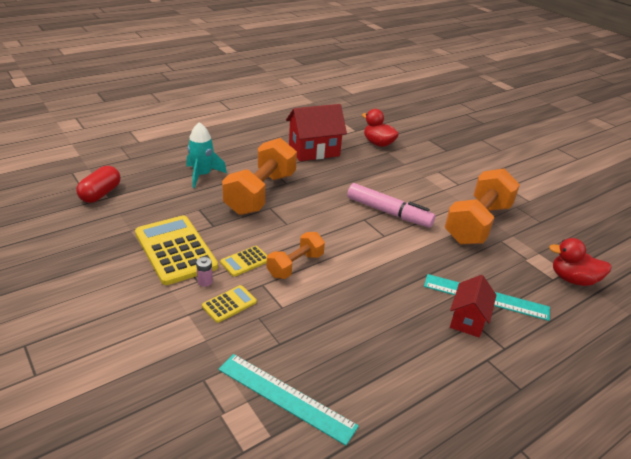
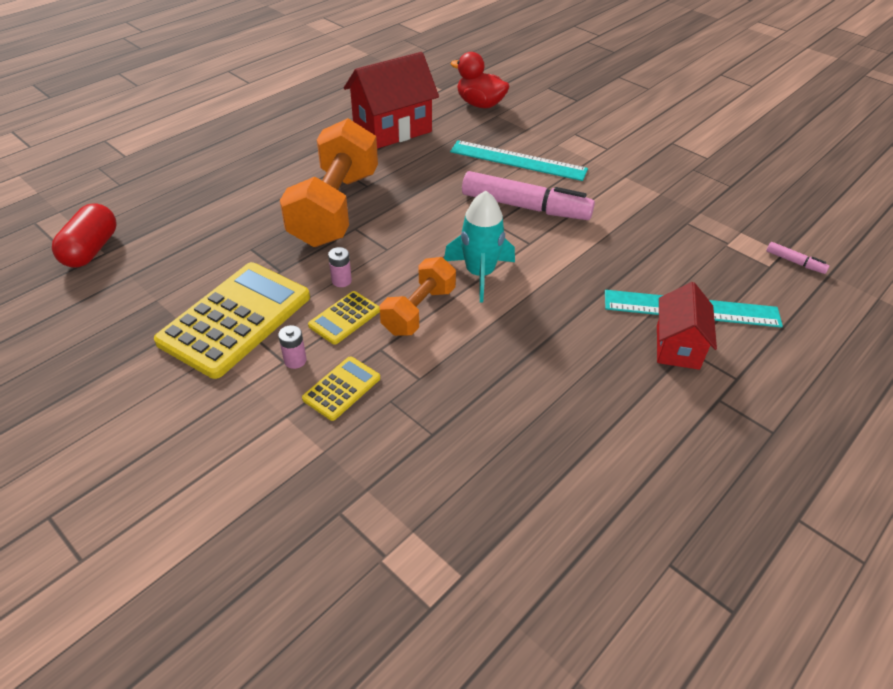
camera: 10 degrees left, 10 degrees up
yellow calculator [135,215,218,285] -> yellow calculator turned 75 degrees clockwise [154,262,310,379]
turquoise rocket [187,122,227,188] -> turquoise rocket moved to [444,191,515,303]
turquoise ruler [218,354,359,446] -> turquoise ruler moved to [450,140,588,181]
orange dumbbell [445,169,520,245] -> none
red duck [549,238,612,286] -> pink marker [766,242,829,274]
none -> pink battery [328,247,352,287]

